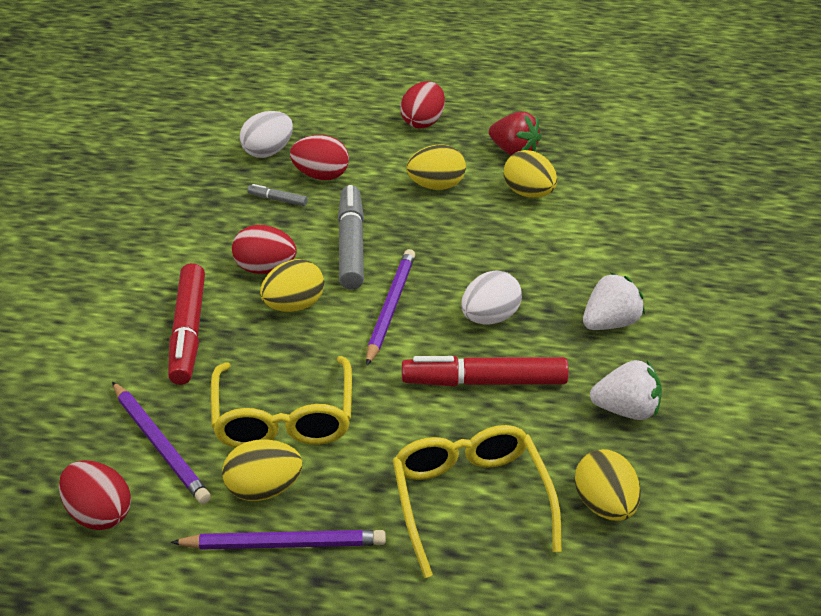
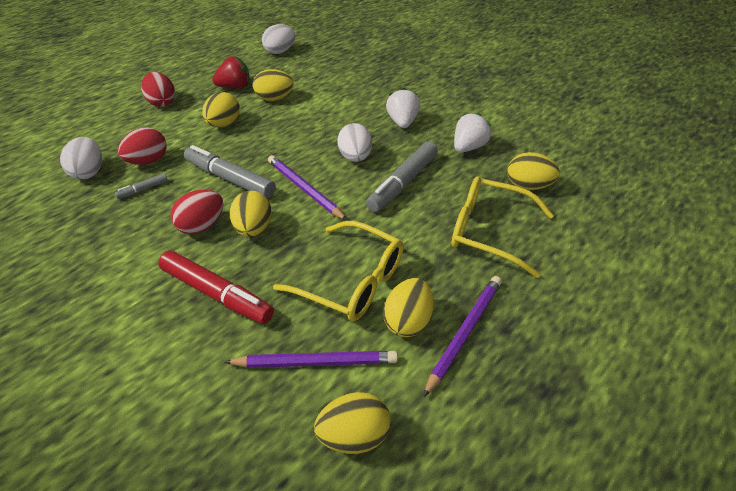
camera: 55 degrees left, 5 degrees up
red egg [59,460,131,530] -> yellow egg [314,392,391,454]
red marker [402,356,569,387] -> grey marker [366,141,438,212]
none -> white egg [262,24,295,54]

